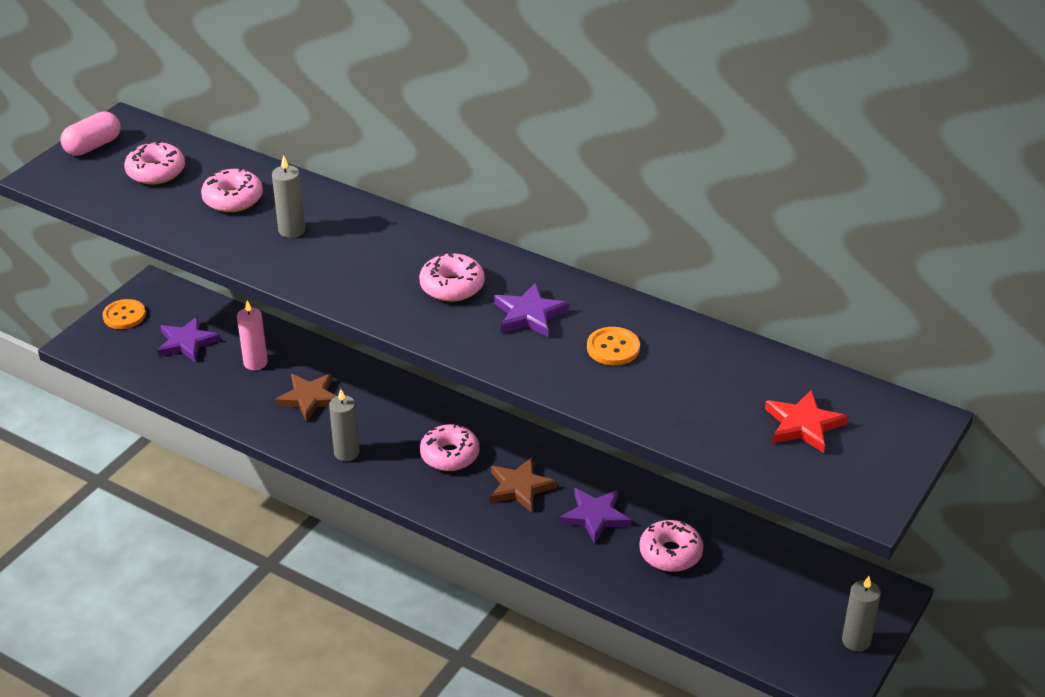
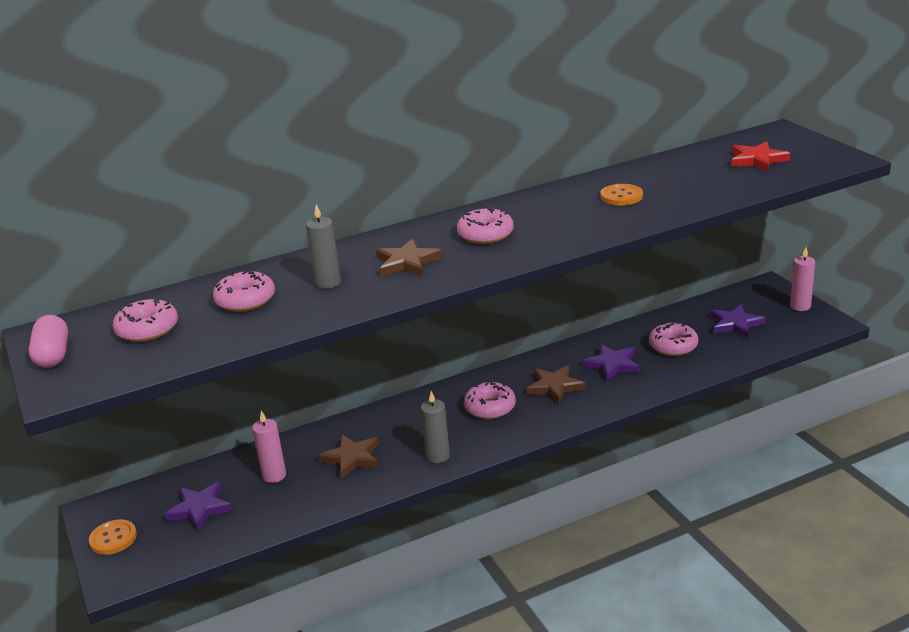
camera: 55 degrees left, 10 degrees down
purple star [494,283,569,337] -> purple star moved to [710,305,766,338]
grey candle [842,576,881,652] -> pink candle [790,247,815,311]
none -> brown star [376,239,443,276]

